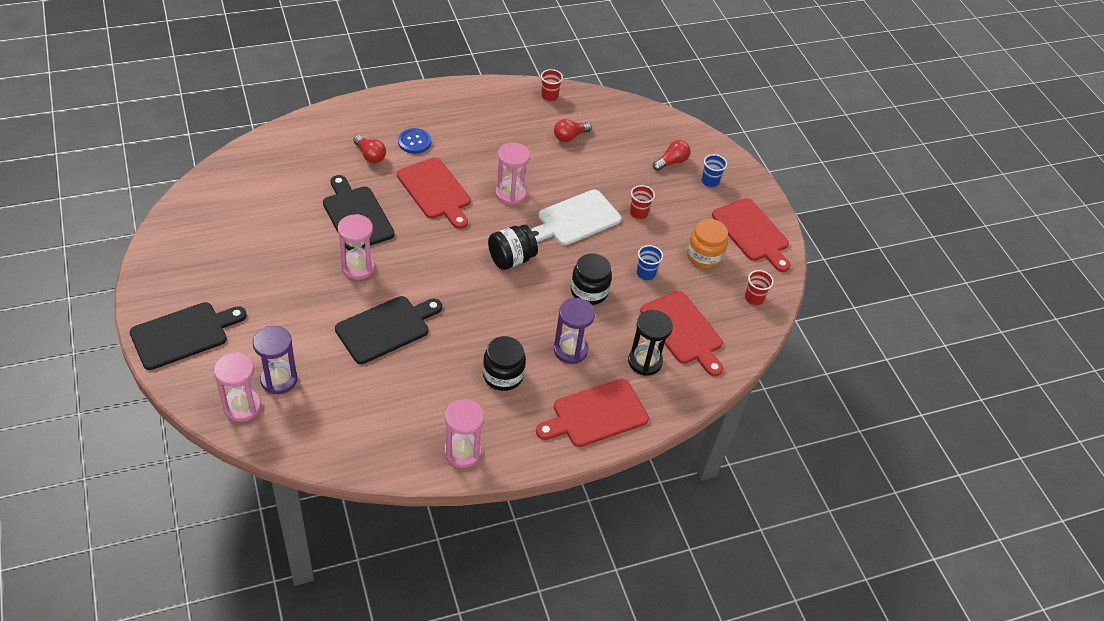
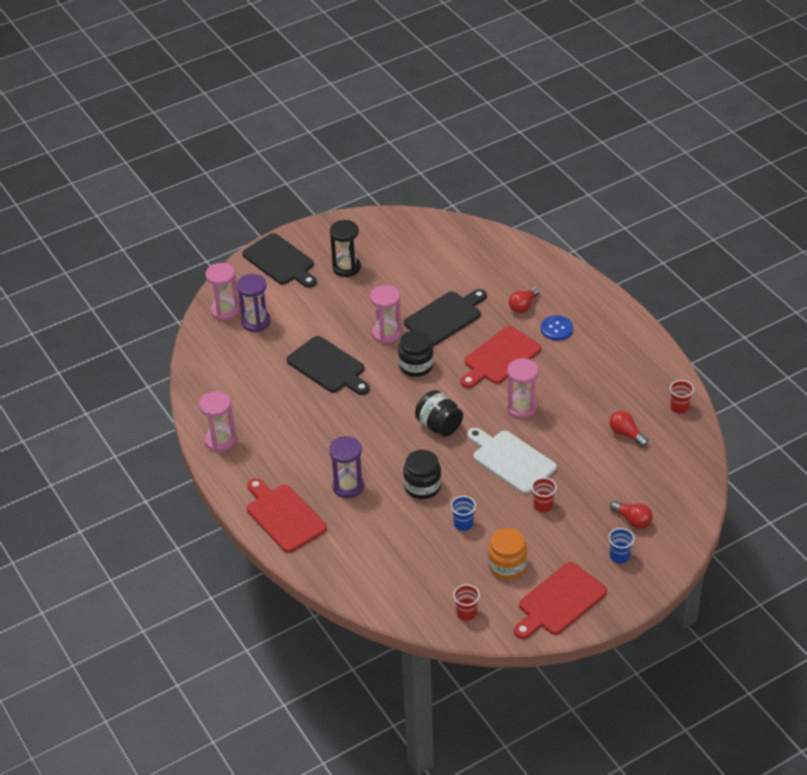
camera: 85 degrees right, 5 degrees down
black jar [483,336,526,391] -> black jar moved to [398,330,434,377]
black hourglass [628,310,673,376] -> black hourglass moved to [330,220,361,277]
red cutting board [640,291,723,377] -> none

